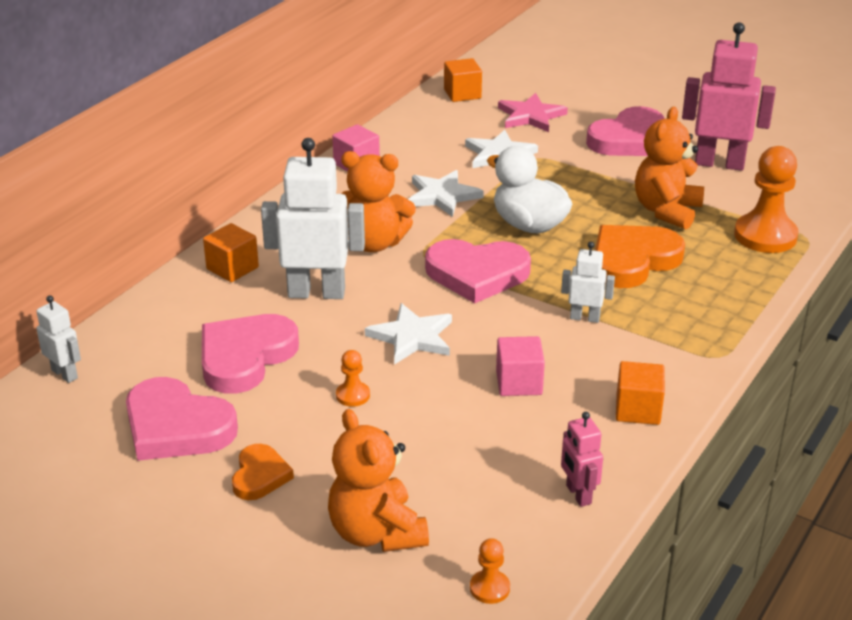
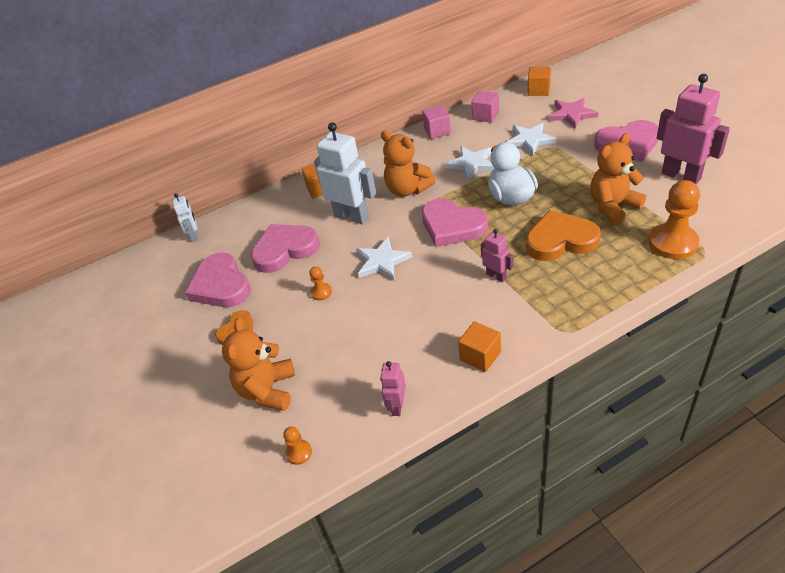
camera: 35 degrees right, 10 degrees up
pink cube [496,336,545,396] -> pink cube moved to [472,91,499,123]
white robot [561,242,615,323] -> pink robot [481,229,513,282]

